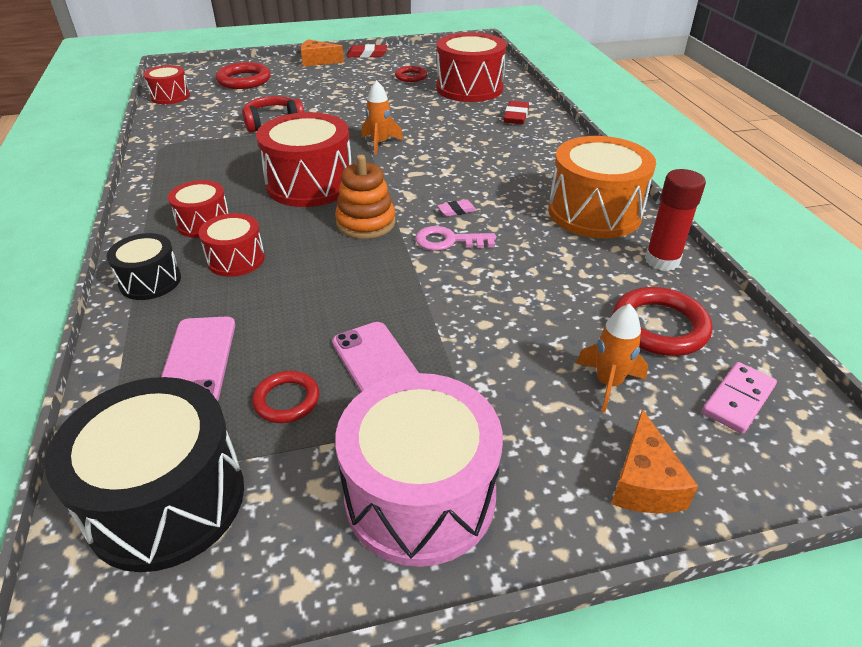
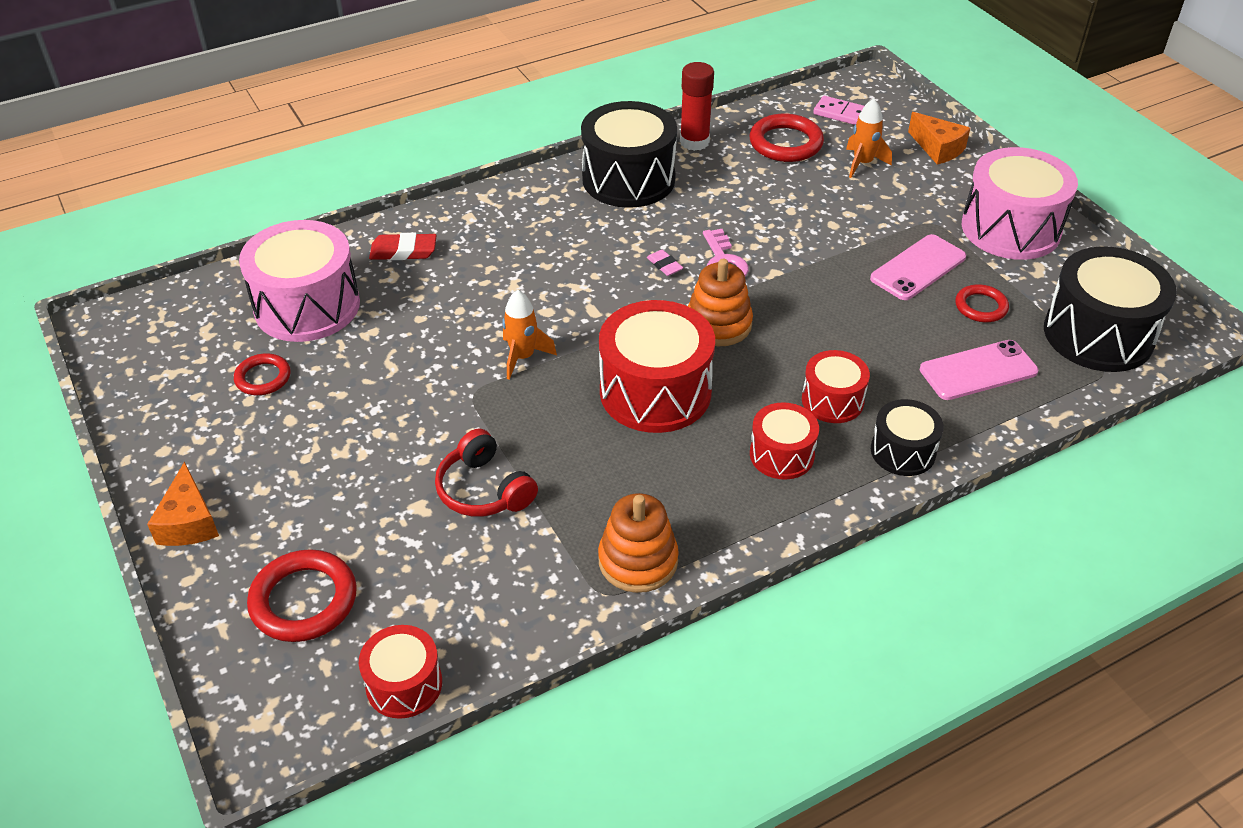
camera: 105 degrees left, 5 degrees up
red eraser [347,44,387,58] -> none
red drum [436,32,507,102] -> pink drum [239,220,360,342]
orange drum [548,136,656,238] -> black drum [581,101,677,208]
orange cheese [611,409,698,513] -> orange cheese turned 60 degrees clockwise [908,112,970,165]
none -> orange stacking toy [598,493,679,593]

